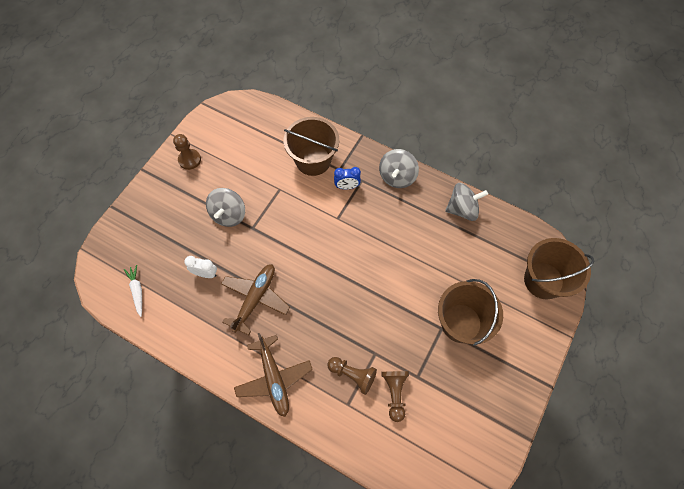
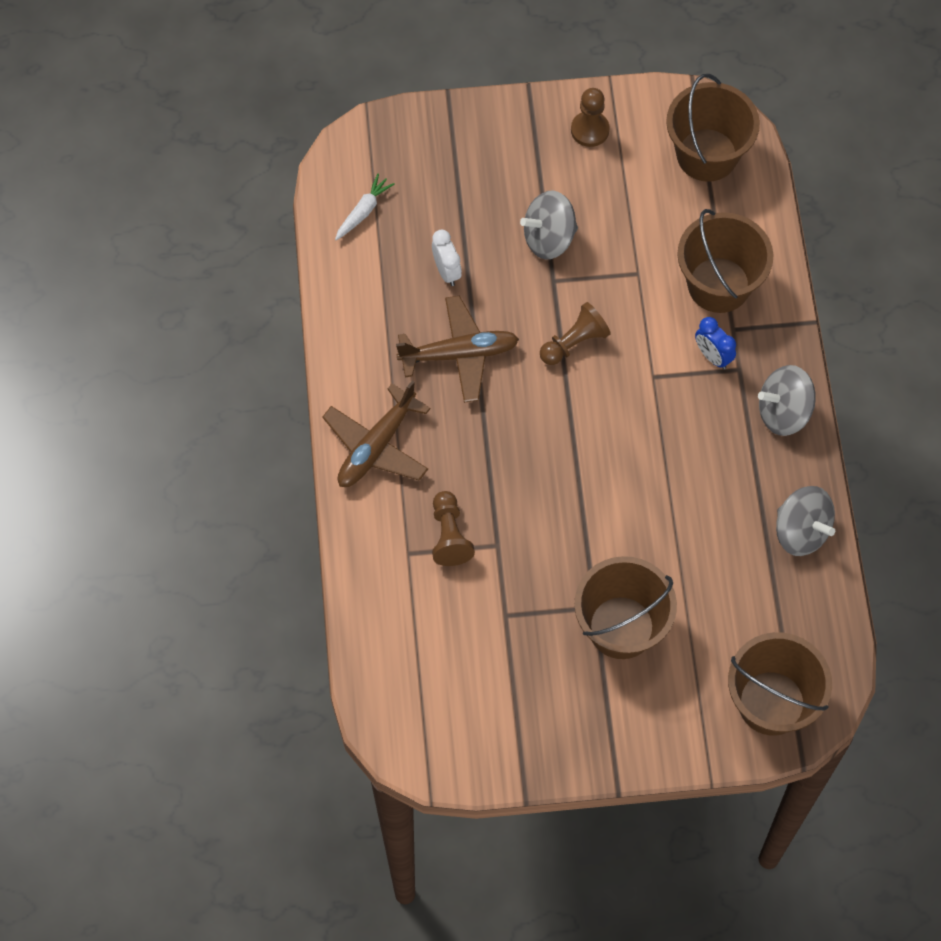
camera: 55 degrees right, 0 degrees up
brown pawn [381,371,409,422] -> brown pawn moved to [540,302,611,365]
none -> brown bucket [666,74,760,182]

